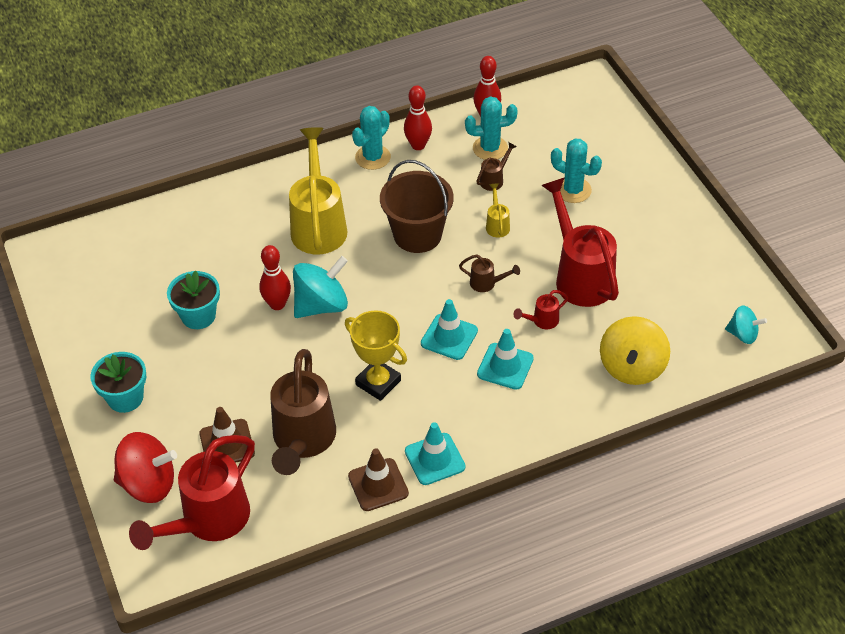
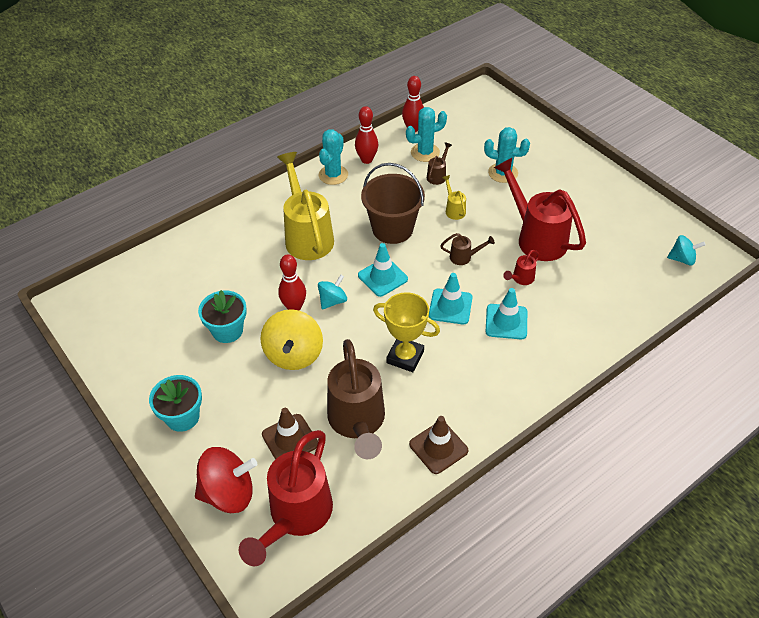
camera: 15 degrees left, 0 degrees up
turquoise spinning top [293,256,348,318] -> turquoise spinning top [318,274,347,310], size x0.58
turquoise traffic cone [405,422,465,485] -> turquoise traffic cone moved to [358,243,408,297]
yellow spinning top [600,316,670,385] -> yellow spinning top moved to [260,309,323,370]

